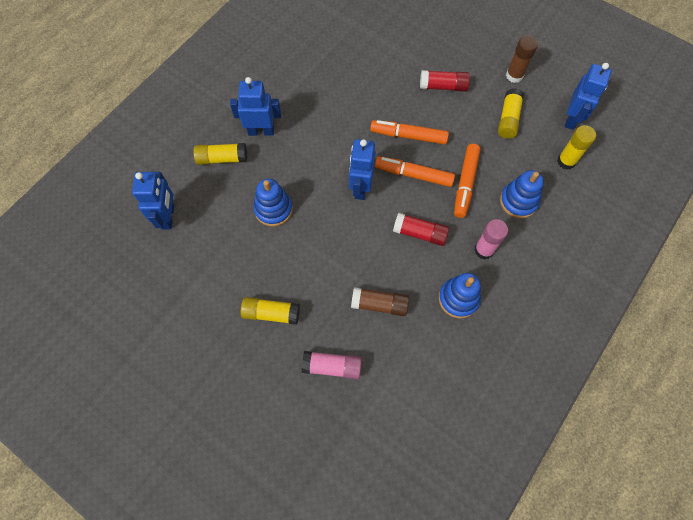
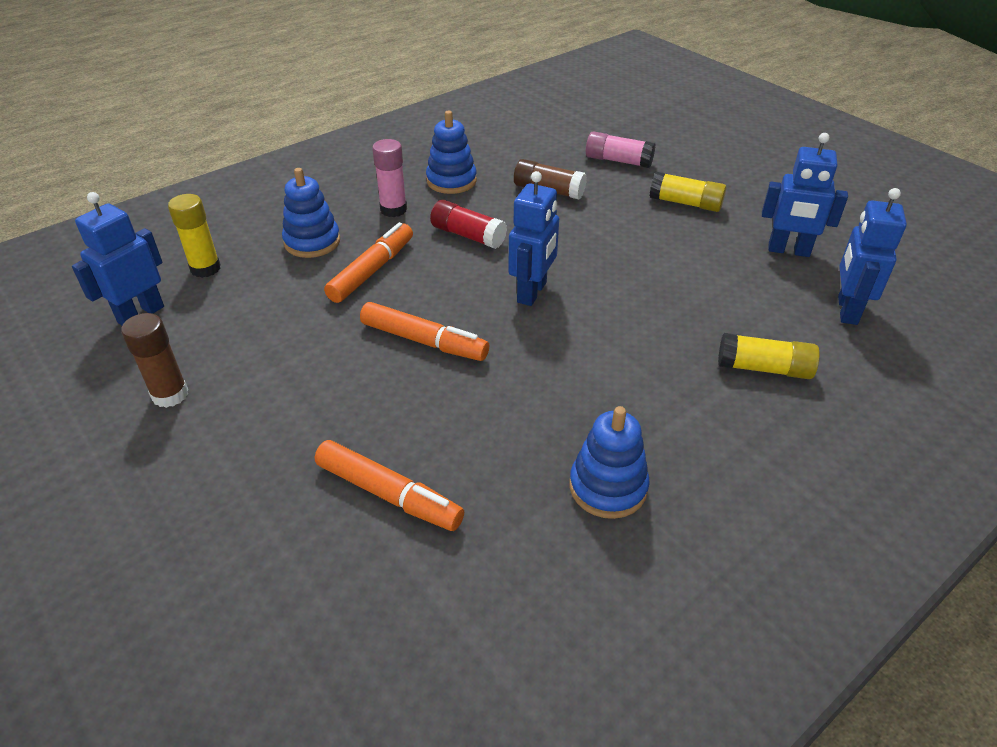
camera: 165 degrees left, 25 degrees down
blue robot [230,77,281,136] -> blue robot moved to [762,133,848,257]
blue stacking toy [253,179,293,227] -> blue stacking toy moved to [570,406,650,519]
orange marker [375,156,455,187] -> orange marker moved to [315,440,464,531]
red glue stick [420,70,470,92] -> none
yellow glue stick [498,88,524,139] -> none

